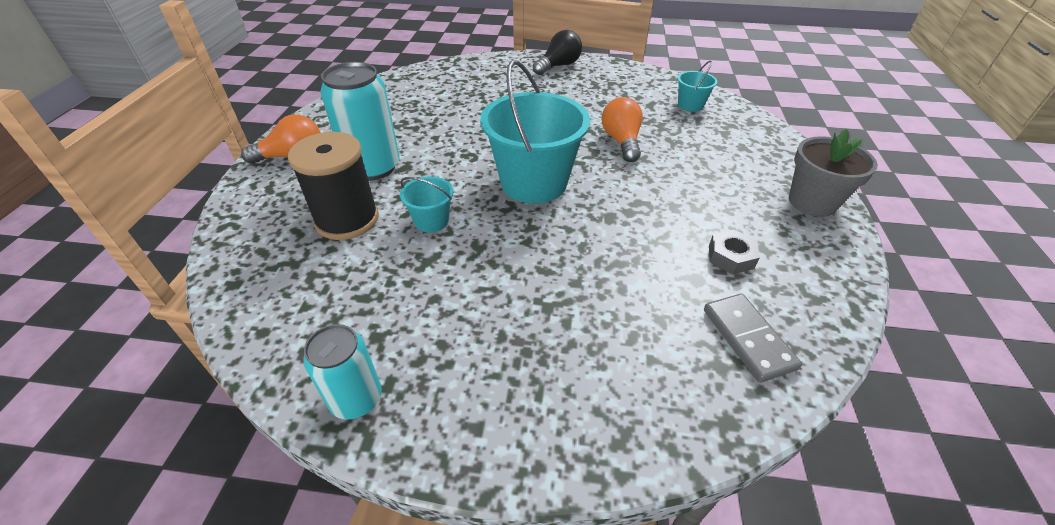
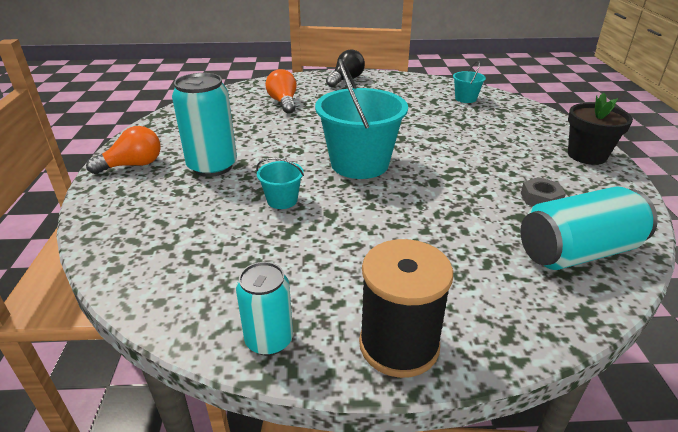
camera: 10 degrees left, 10 degrees down
black spool [288,132,379,240] -> black spool moved to [359,239,453,378]
orange light bulb [602,97,643,162] -> orange light bulb moved to [265,69,297,114]
grey domino [704,294,802,383] -> turquoise can [520,186,658,270]
grey flower pot [789,129,878,217] -> black flower pot [568,93,633,165]

